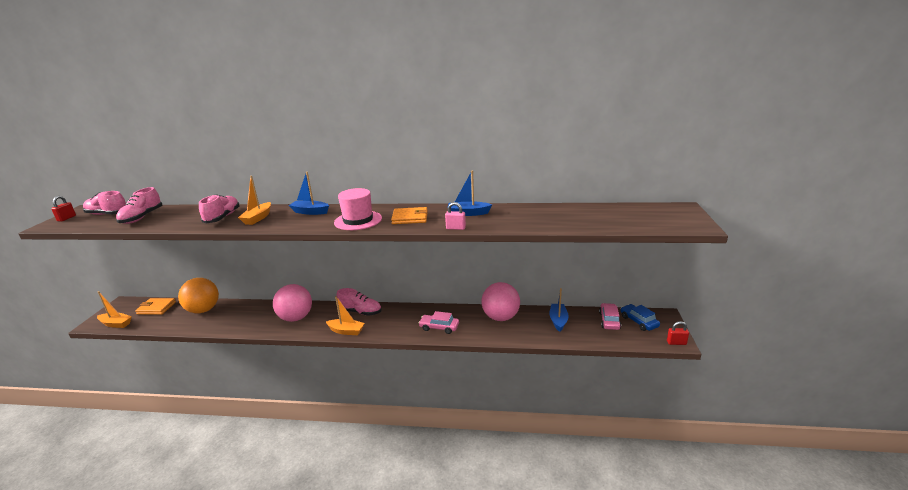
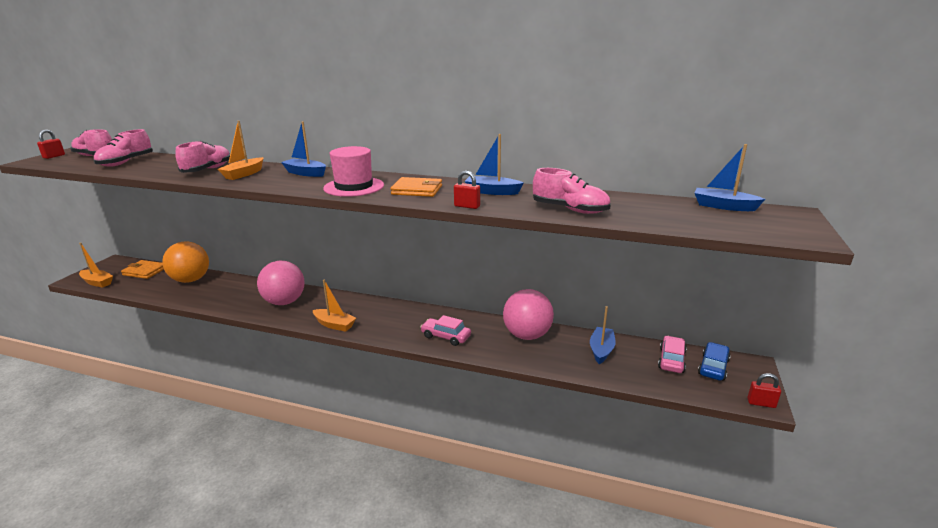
camera: 10 degrees right, 0 degrees up
pink shoe [336,288,382,316] -> pink shoe moved to [533,168,611,214]
pink padlock [445,202,466,230] -> red padlock [454,171,480,209]
blue car [621,304,660,331] -> blue car turned 45 degrees clockwise [698,342,731,381]
none -> blue boat [695,144,765,211]

